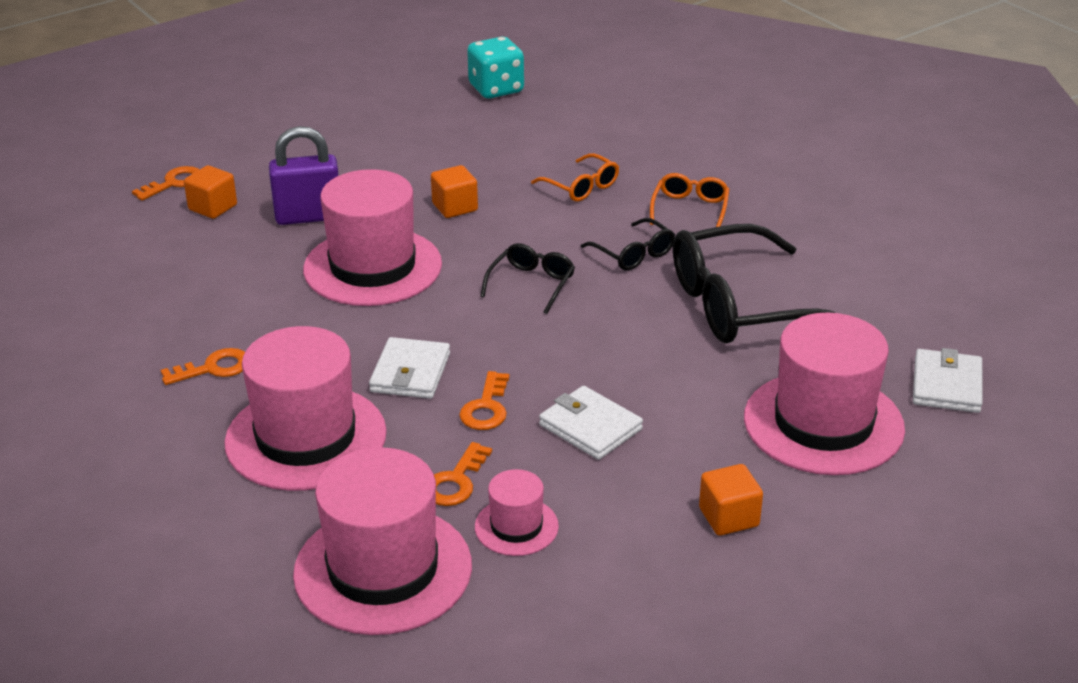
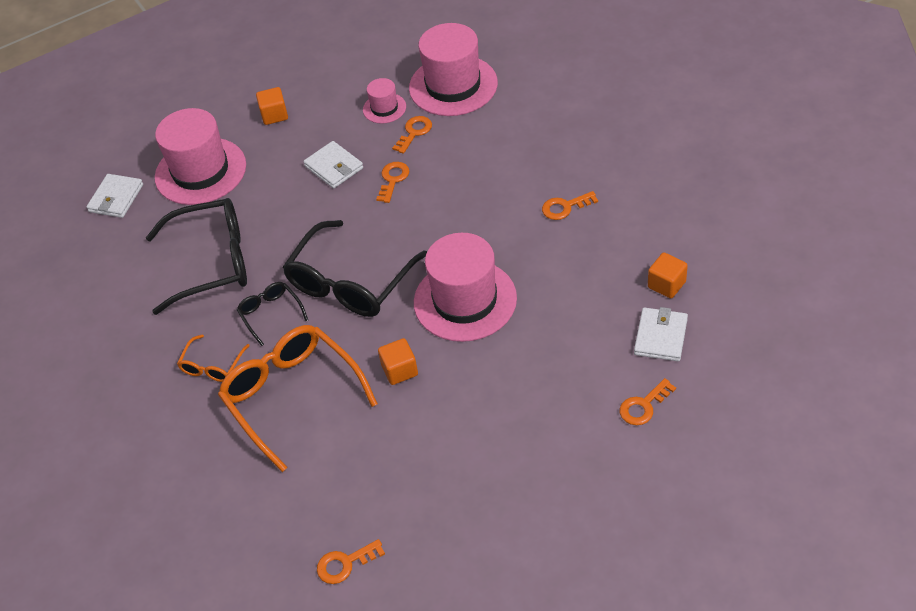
camera: 170 degrees left, 15 degrees up
orange cube [184,165,237,219] -> orange cube moved to [648,252,688,298]
pink hat [224,326,387,491] -> none
purple padlock [269,126,339,225] -> none
white wallet [369,337,450,399] -> white wallet moved to [634,307,688,361]
turquoise dice [467,37,524,98] -> orange key [317,539,385,584]
black glasses [481,243,575,314] -> black glasses [283,220,427,317], size x2.06
orange glasses [531,153,619,201] -> orange glasses [218,325,378,472], size x2.06

